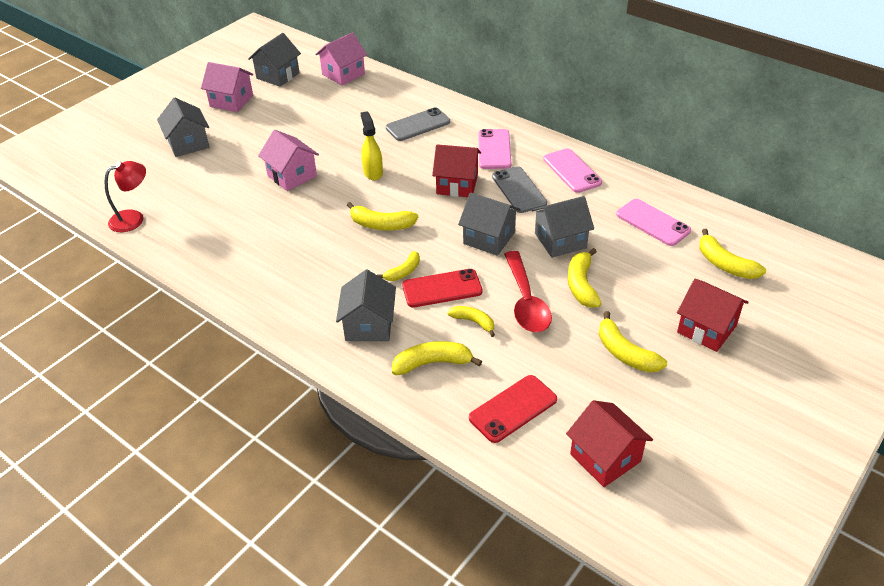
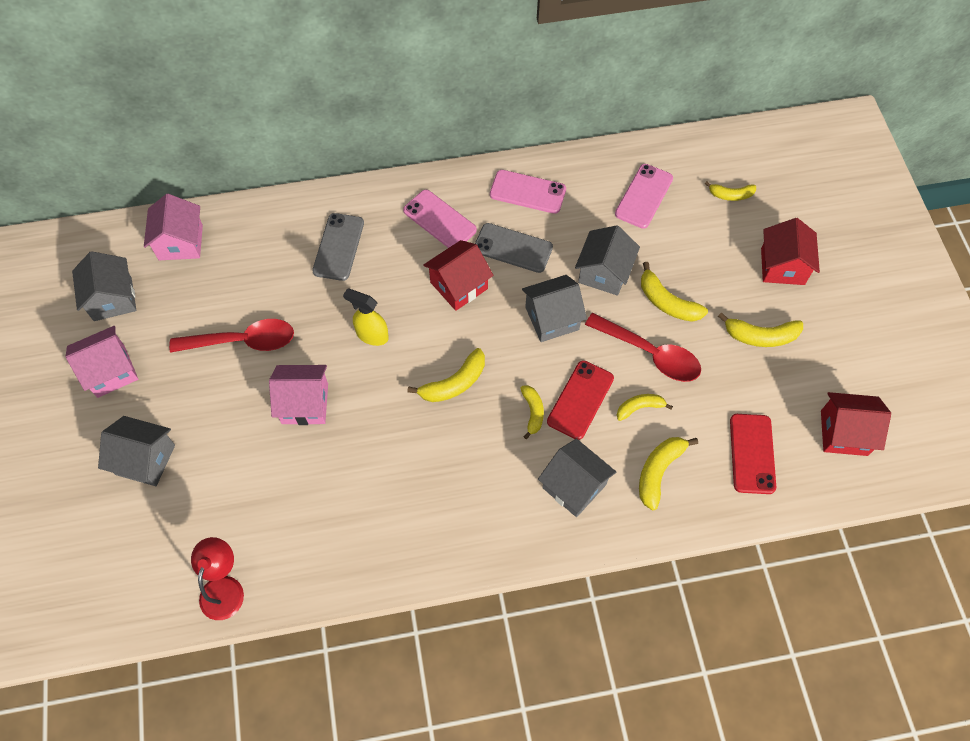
camera: 50 degrees left, 20 degrees up
pink phone [616,199,691,246] -> pink phone turned 60 degrees counterclockwise [615,164,673,229]
red house [677,279,749,352] -> red house turned 75 degrees counterclockwise [761,218,820,285]
yellow banana [699,229,766,279] -> yellow banana [705,181,756,201], size x0.66
none -> red spoon [169,319,294,353]

